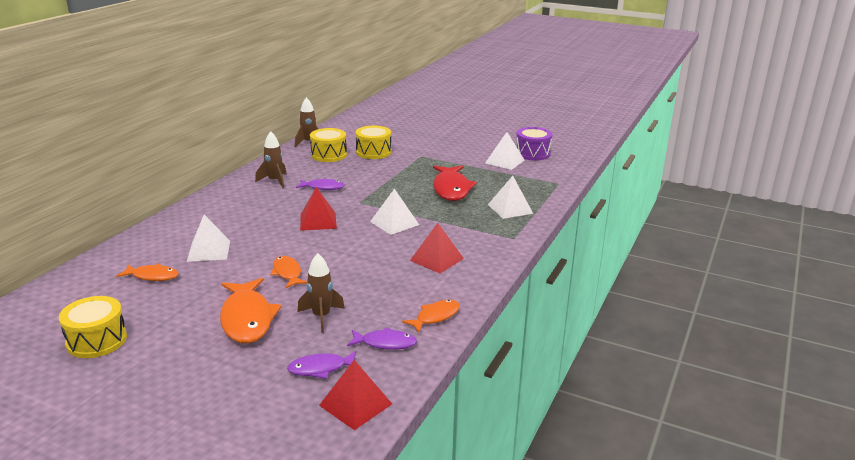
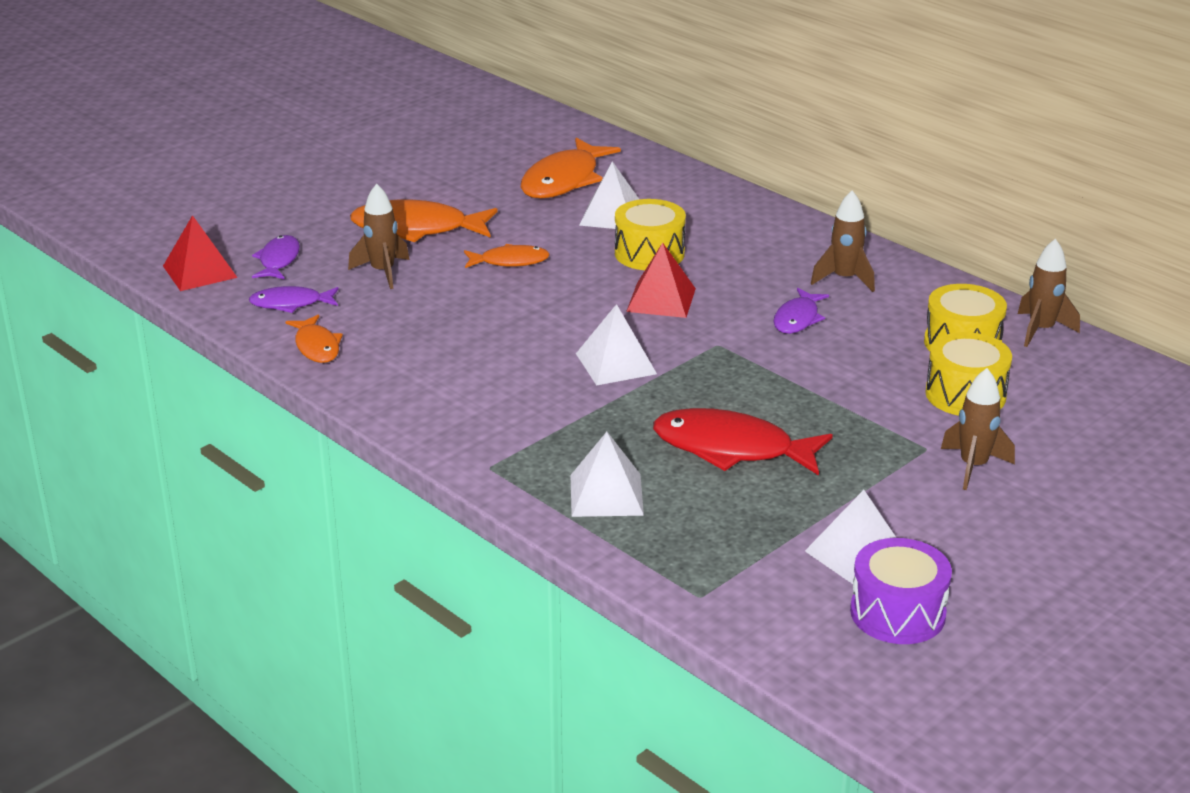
camera: 110 degrees right, 5 degrees up
yellow drum [59,296,127,358] -> yellow drum moved to [615,199,686,270]
orange fish [116,263,179,281] -> orange fish [521,138,621,198], size x1.76
purple fish [347,327,417,350] -> purple fish turned 60 degrees clockwise [249,286,339,313]
red pyramid [410,223,464,273] -> none
none -> brown rocket [941,368,1015,490]

